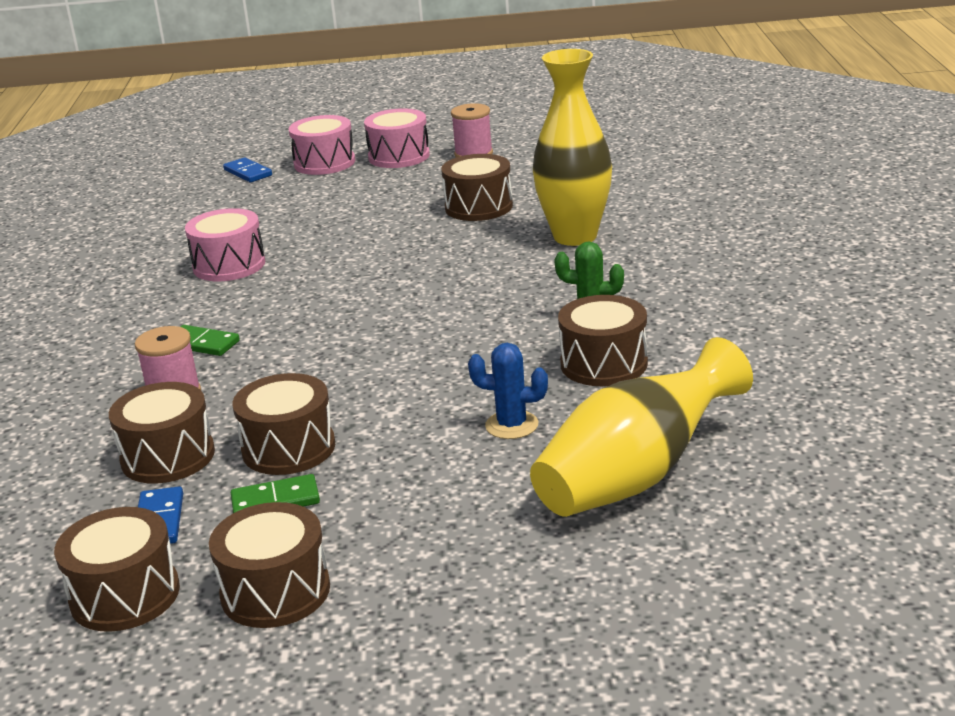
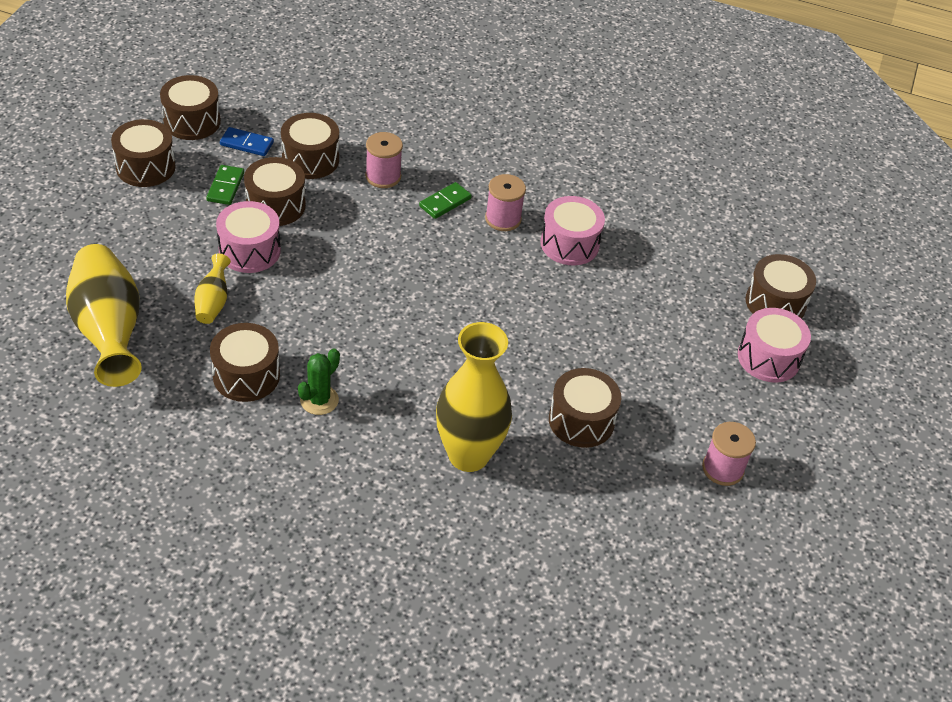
camera: 105 degrees right, 20 degrees up
blue domino [223,157,272,182] -> brown drum [746,254,816,319]
pink drum [364,108,430,168] -> pink drum moved to [216,201,281,273]
blue cactus [468,343,548,439] -> yellow vase [194,254,231,324]
none -> pink spool [485,174,526,231]

